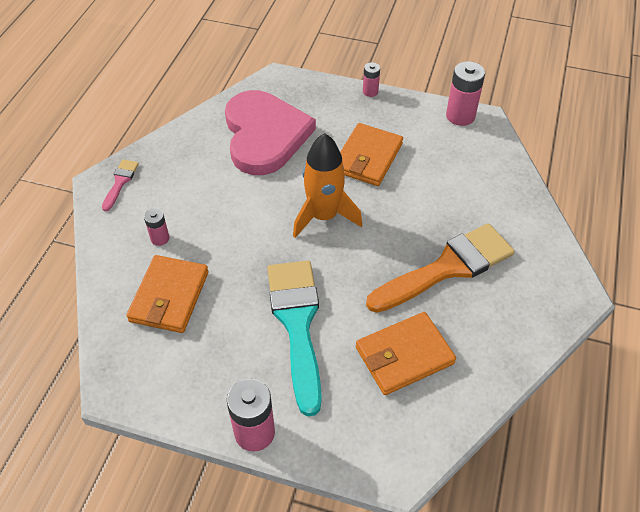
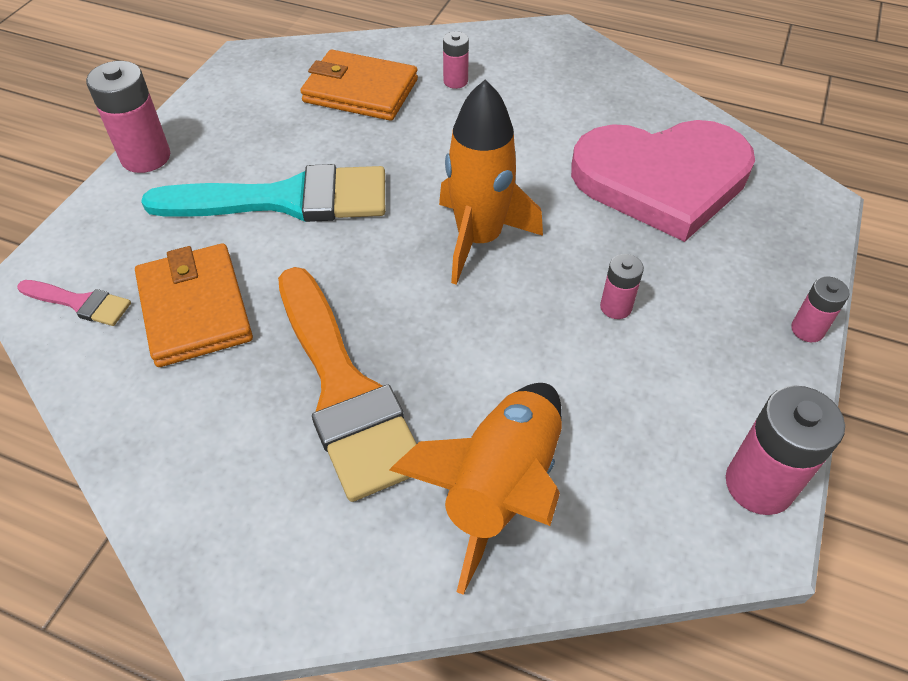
camera: 95 degrees right, 0 degrees up
pink brush [102,159,139,211] -> pink brush moved to [17,280,131,326]
orange wallet [340,123,403,186] -> pink battery [600,254,644,319]
none -> orange rocket [389,383,562,595]

